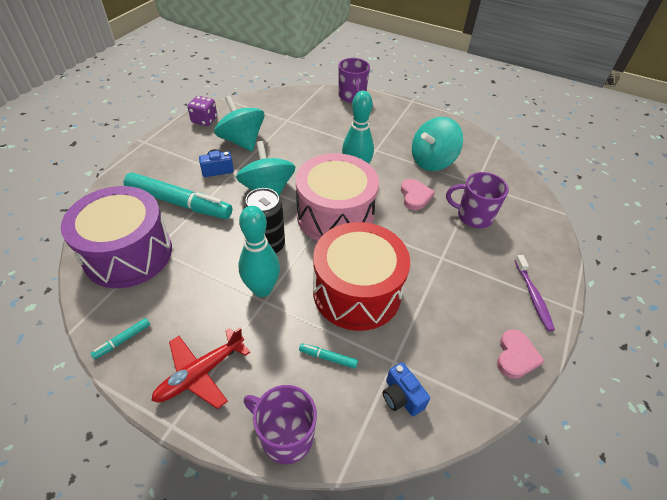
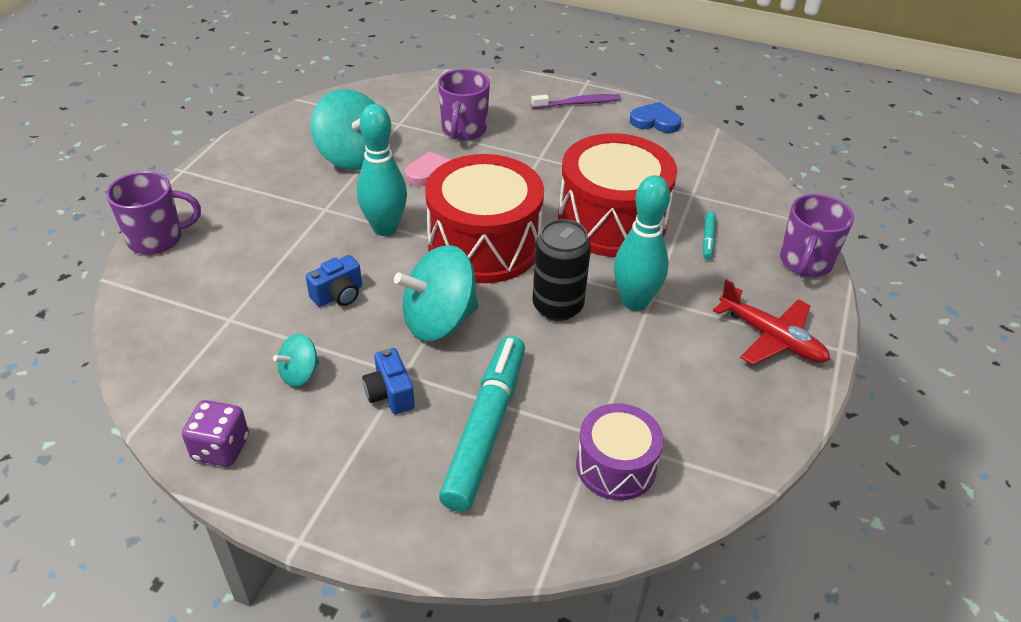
camera: 95 degrees left, 5 degrees down
purple drum [61,186,172,288] -> purple drum [576,403,664,500], size x0.56
turquoise marker [90,318,150,360] -> none
turquoise spinning top [214,95,265,151] -> turquoise spinning top [273,334,319,387], size x0.51
pink drum [296,153,379,241] -> red drum [425,154,544,283]
blue camera [383,362,430,416] -> blue camera moved to [306,255,362,307]
pink heart [497,329,544,379] -> blue heart [630,102,681,133]

